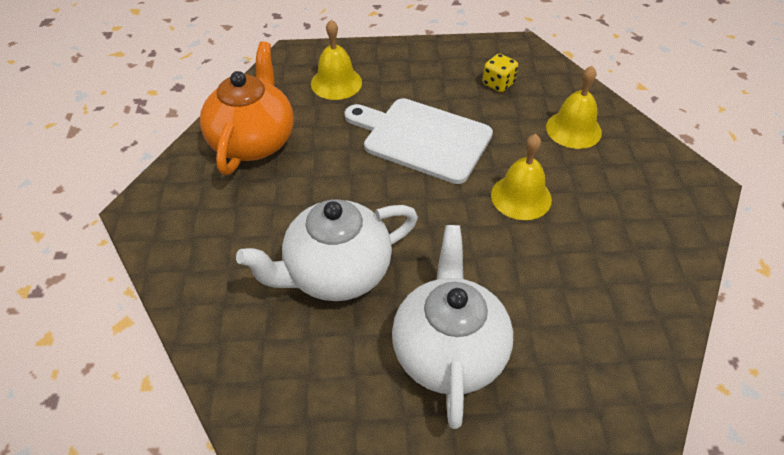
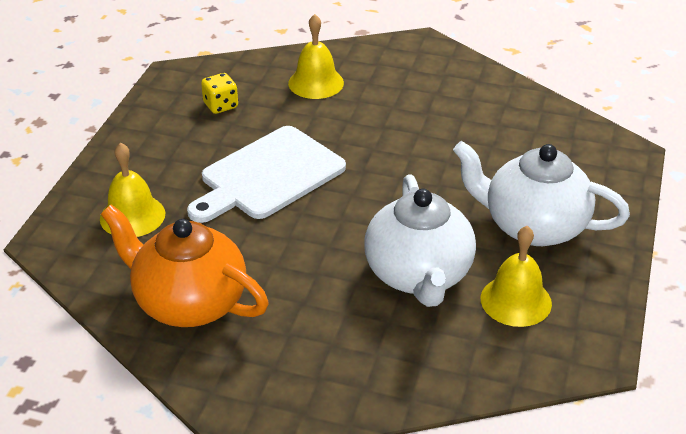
camera: 70 degrees left, 10 degrees down
yellow bell [491,134,552,220] -> yellow bell moved to [481,226,552,327]

